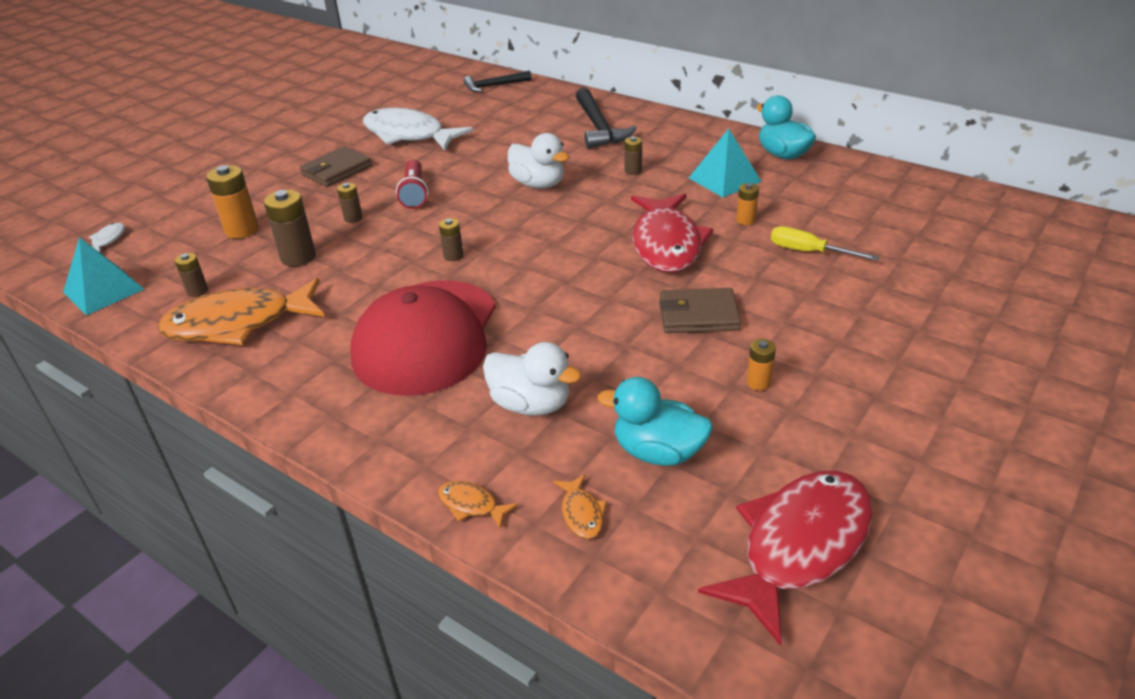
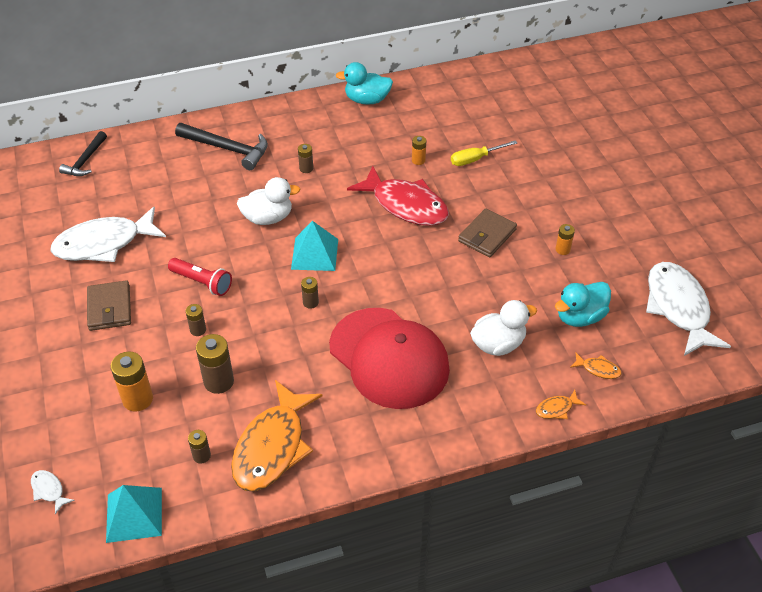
camera: 55 degrees left, 10 degrees up
turquoise pyramid [689,129,762,198] -> turquoise pyramid moved to [291,221,338,271]
red fish [698,470,873,646] -> white fish [646,262,731,356]

